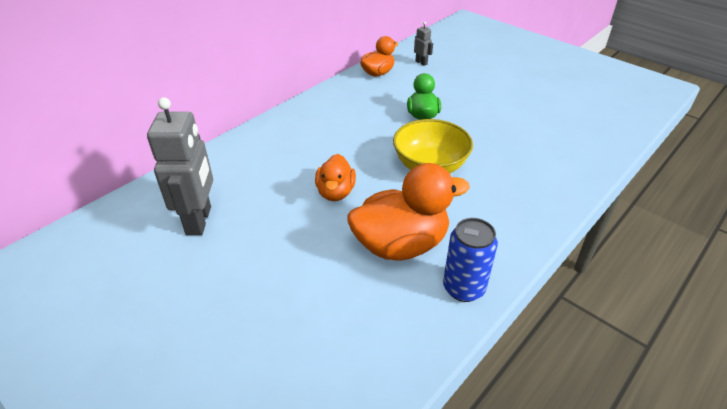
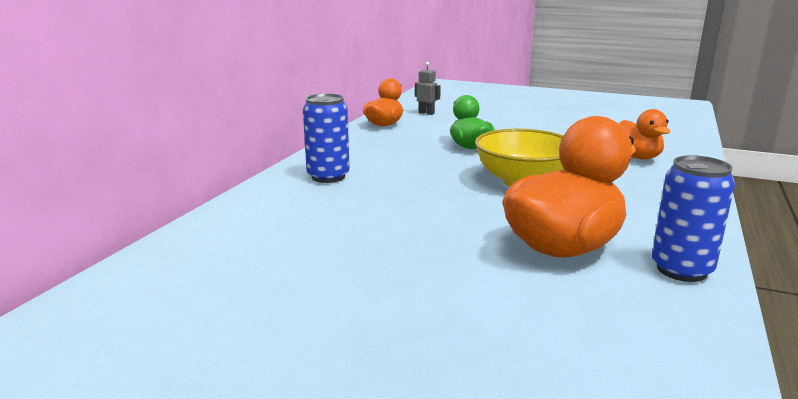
camera: 20 degrees left, 20 degrees down
grey robot [147,97,213,235] -> none
orange duck [315,154,356,201] -> orange duck moved to [619,109,670,159]
none -> blue can [303,93,350,183]

